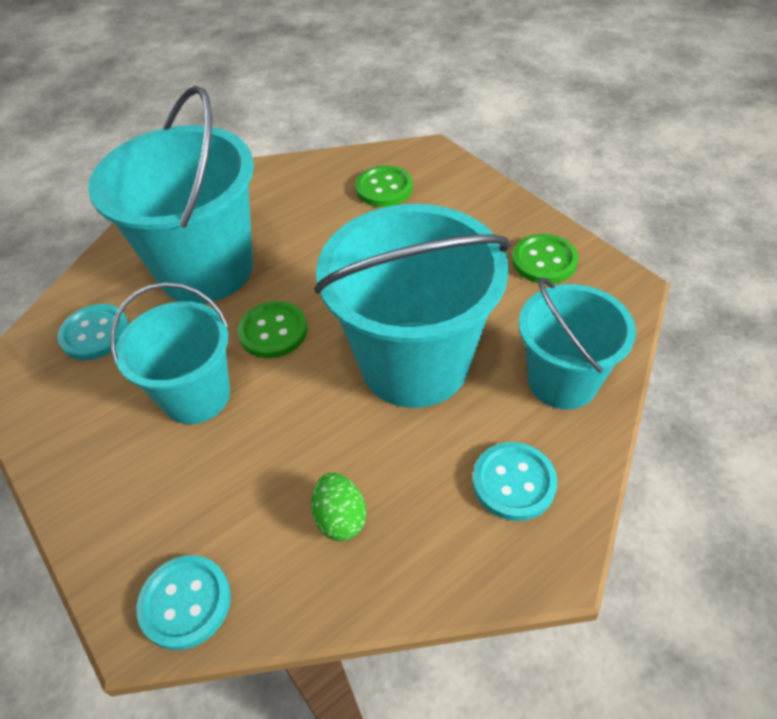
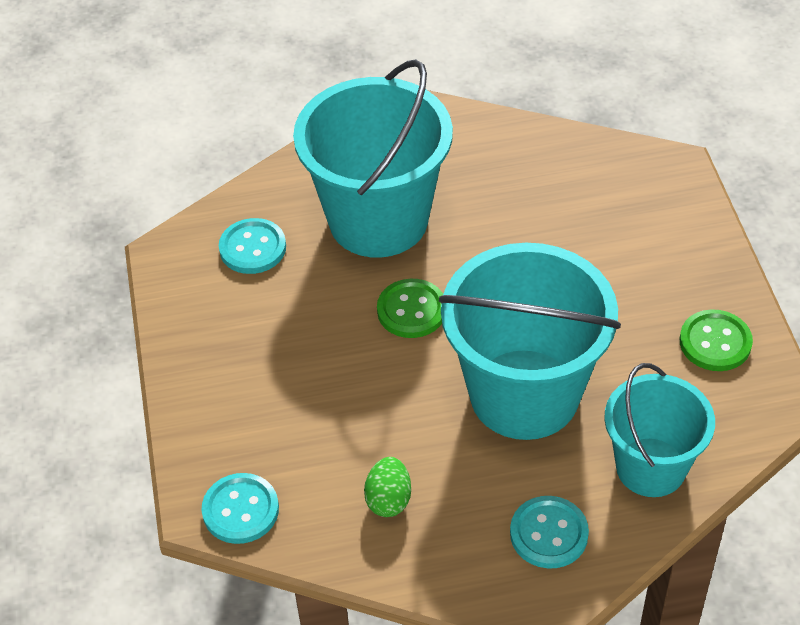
camera: 25 degrees right, 0 degrees up
turquoise bucket [110,282,230,424] -> none
green button [355,166,413,207] -> none

